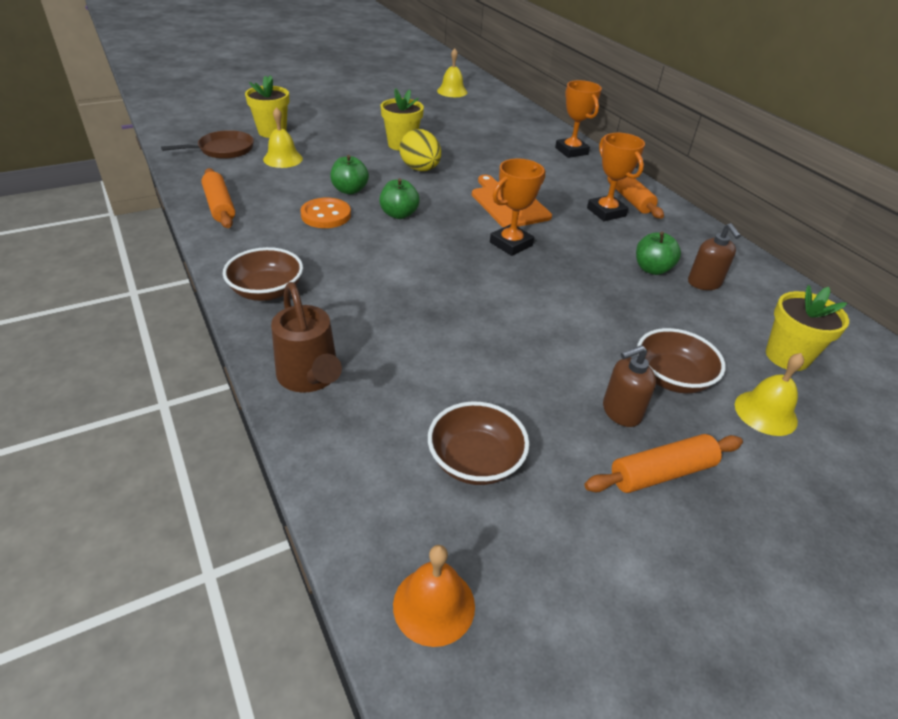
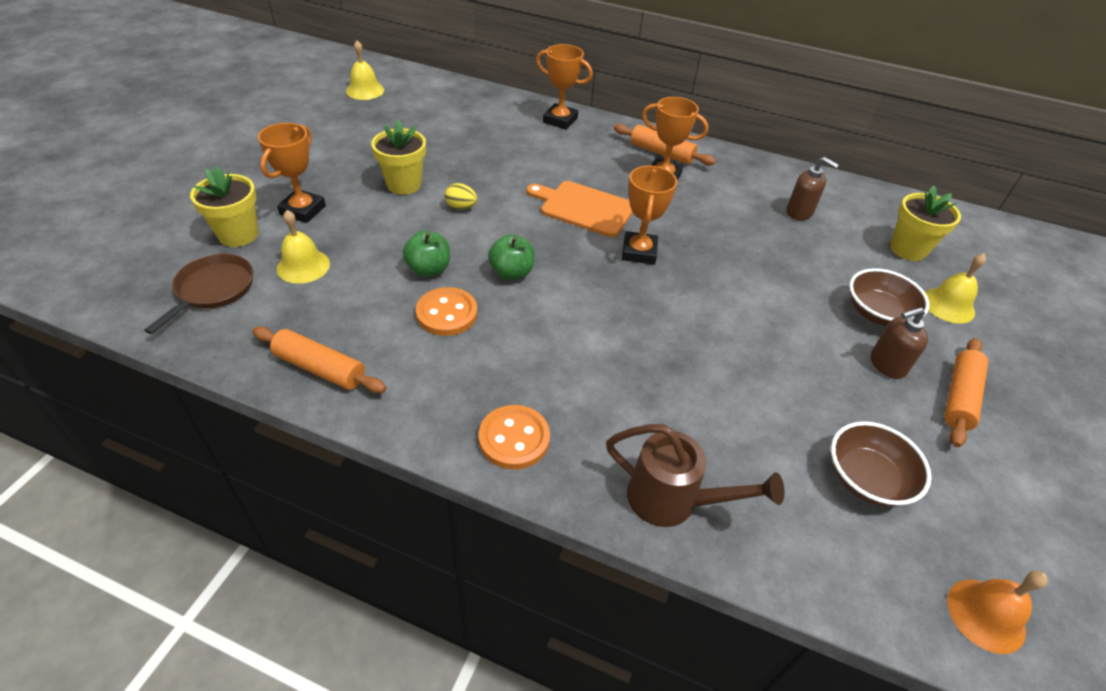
camera: 40 degrees left, 5 degrees up
brown bowl [223,247,303,301] -> orange button [478,405,550,470]
yellow egg [399,129,441,171] -> yellow egg [445,183,477,210], size x0.55
brown soap dispenser [603,345,656,427] -> brown soap dispenser turned 45 degrees clockwise [871,307,928,379]
green apple [636,232,681,275] -> none
none -> orange trophy [258,123,326,223]

